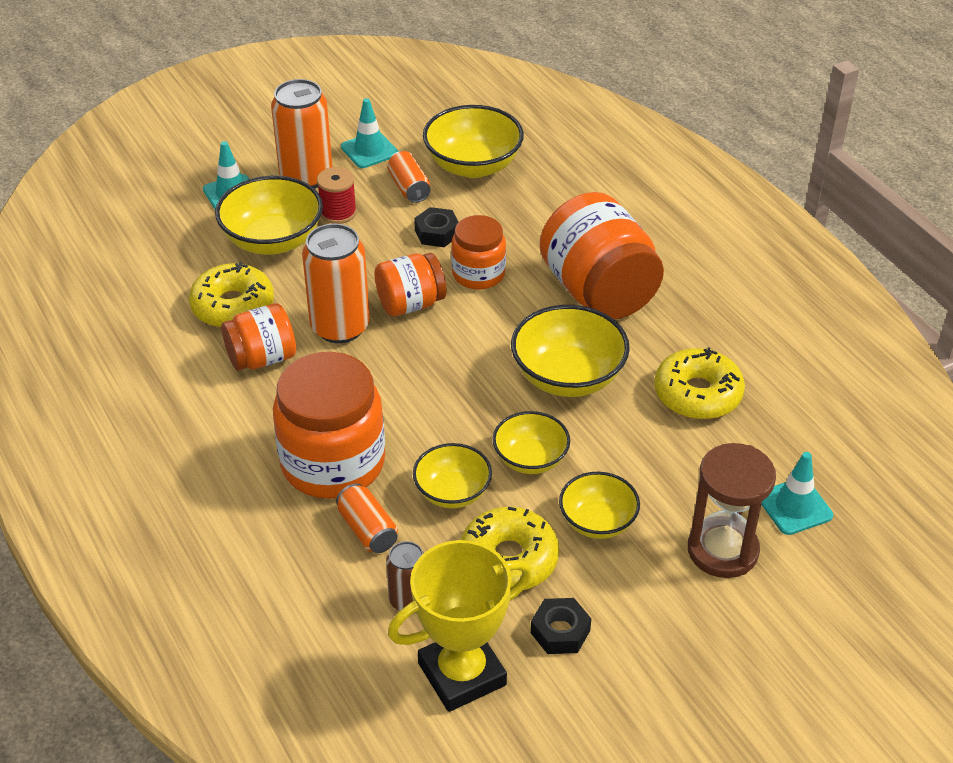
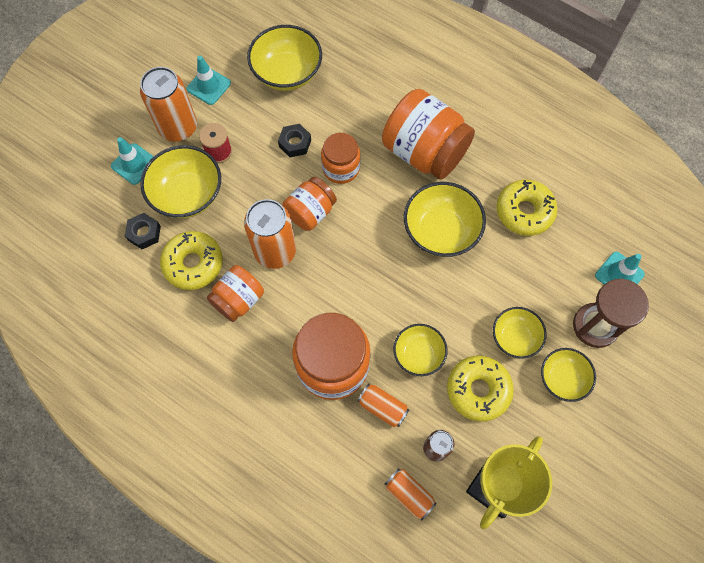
camera: 25 degrees left, 25 degrees up
orange can [387,151,430,203] -> orange can moved to [385,468,437,521]
yellow bowl [493,411,570,474] -> yellow bowl moved to [541,348,596,402]
black nut [531,598,591,654] -> black nut moved to [125,213,161,249]

